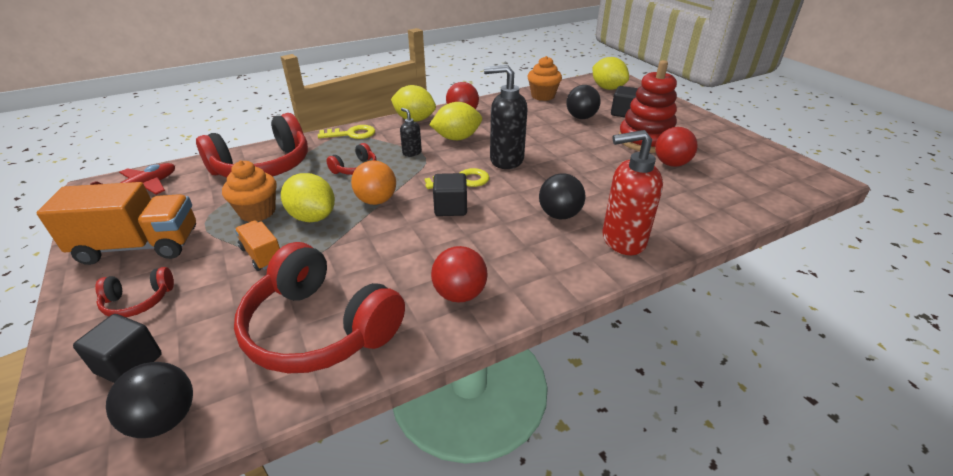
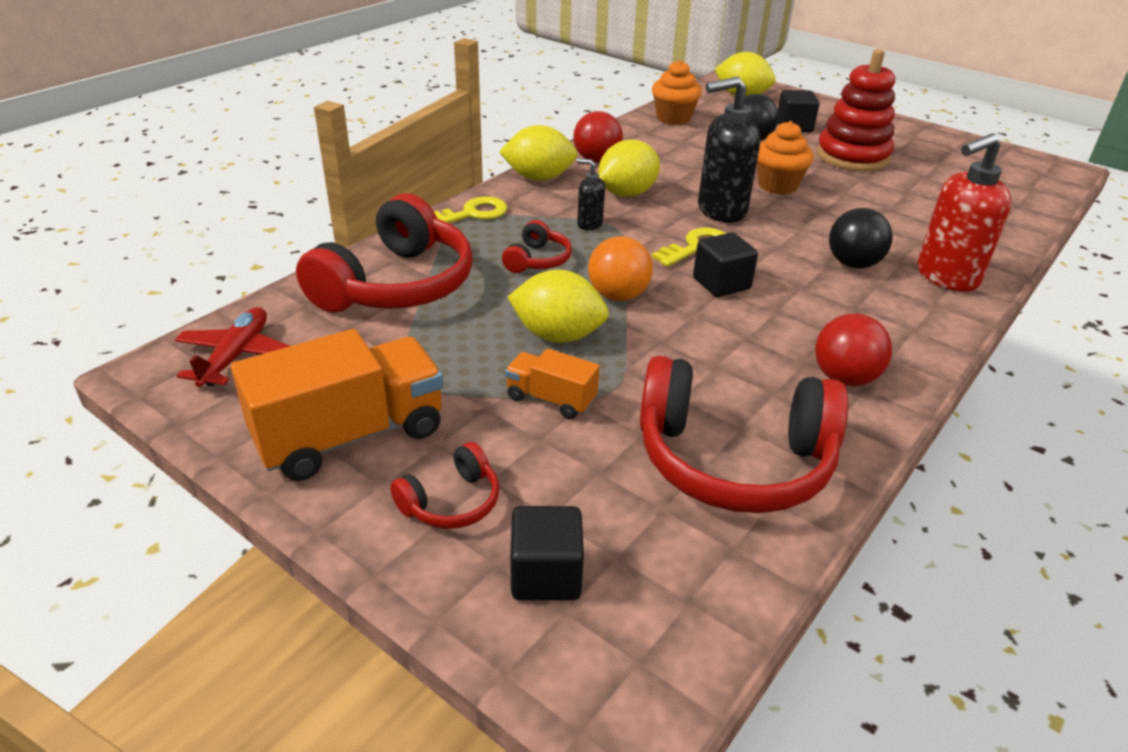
camera: 25 degrees left, 0 degrees up
black ball [106,362,193,438] -> none
orange cupcake [222,160,277,222] -> orange cupcake moved to [757,121,814,195]
red ball [655,127,698,167] -> none

